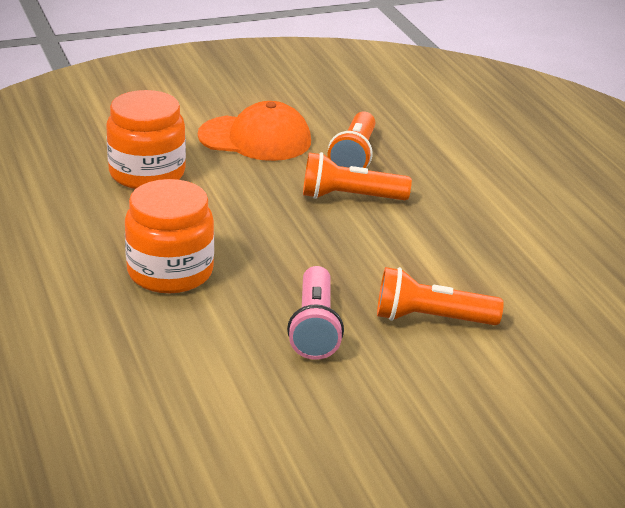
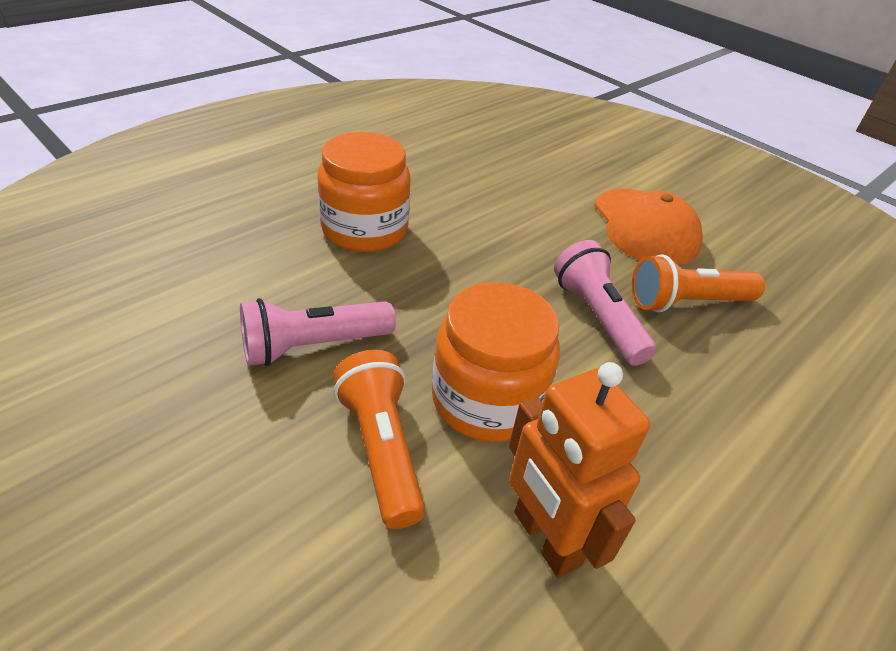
camera: 65 degrees right, 10 degrees up
orange jar [106,90,186,189] -> orange jar moved to [432,282,560,442]
orange flashlight [303,152,412,200] -> pink flashlight [554,240,657,366]
none -> orange robot [509,362,650,578]

